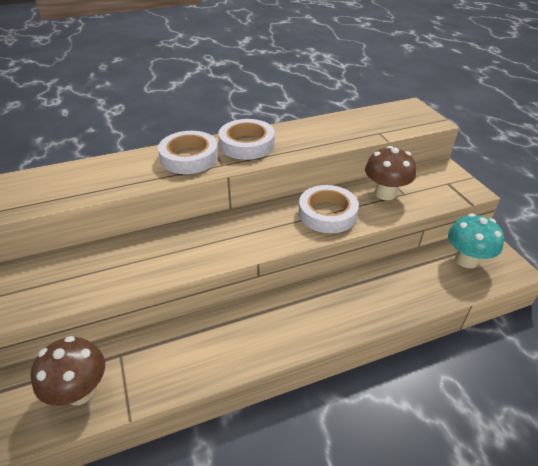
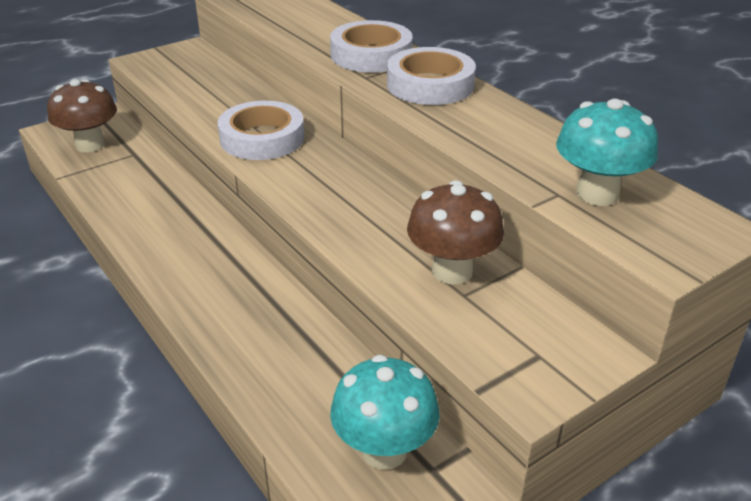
camera: 75 degrees right, 5 degrees down
white tape [299,185,359,233] -> white tape moved to [218,101,304,160]
none -> turquoise mushroom [556,99,658,206]

